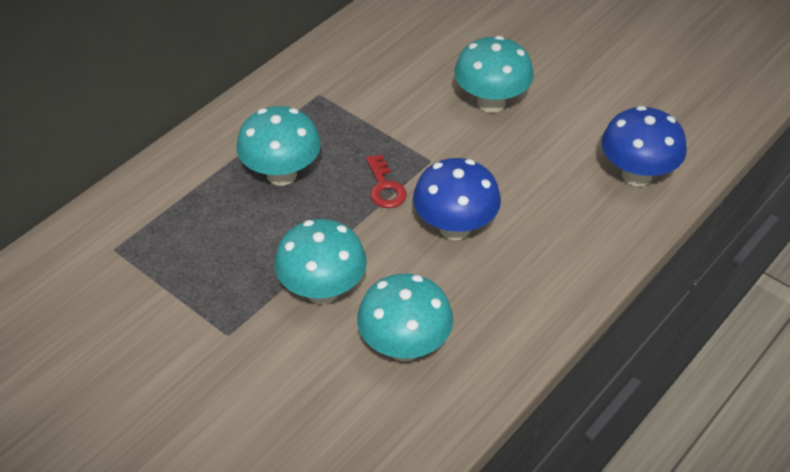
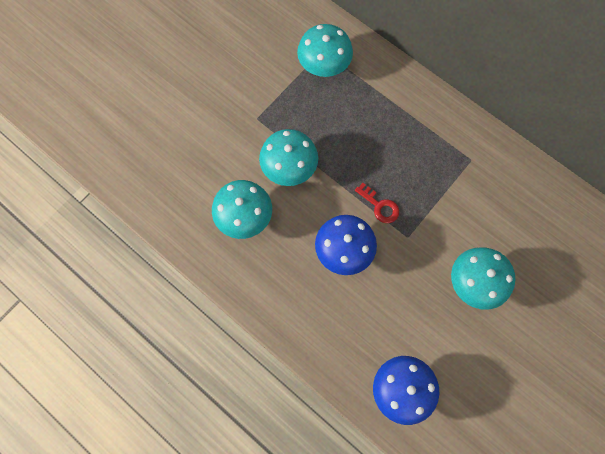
camera: 90 degrees right, 25 degrees up
turquoise mushroom [236,106,321,186] -> turquoise mushroom moved to [297,24,353,77]
red key [366,154,407,208] -> red key turned 120 degrees counterclockwise [355,183,399,223]

